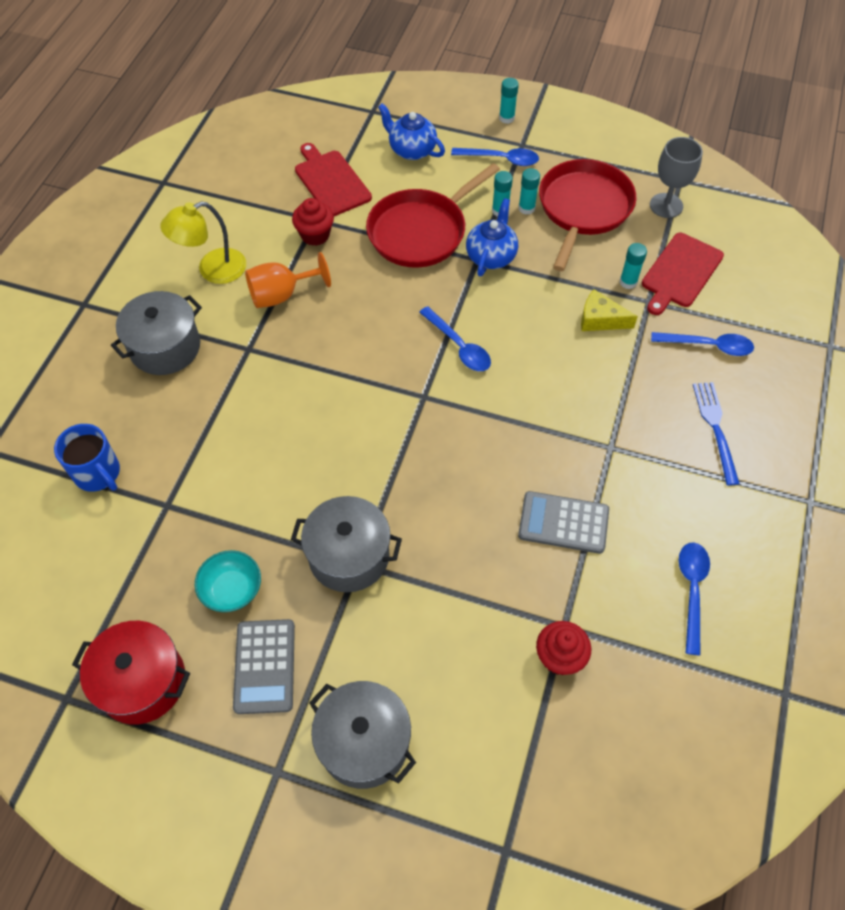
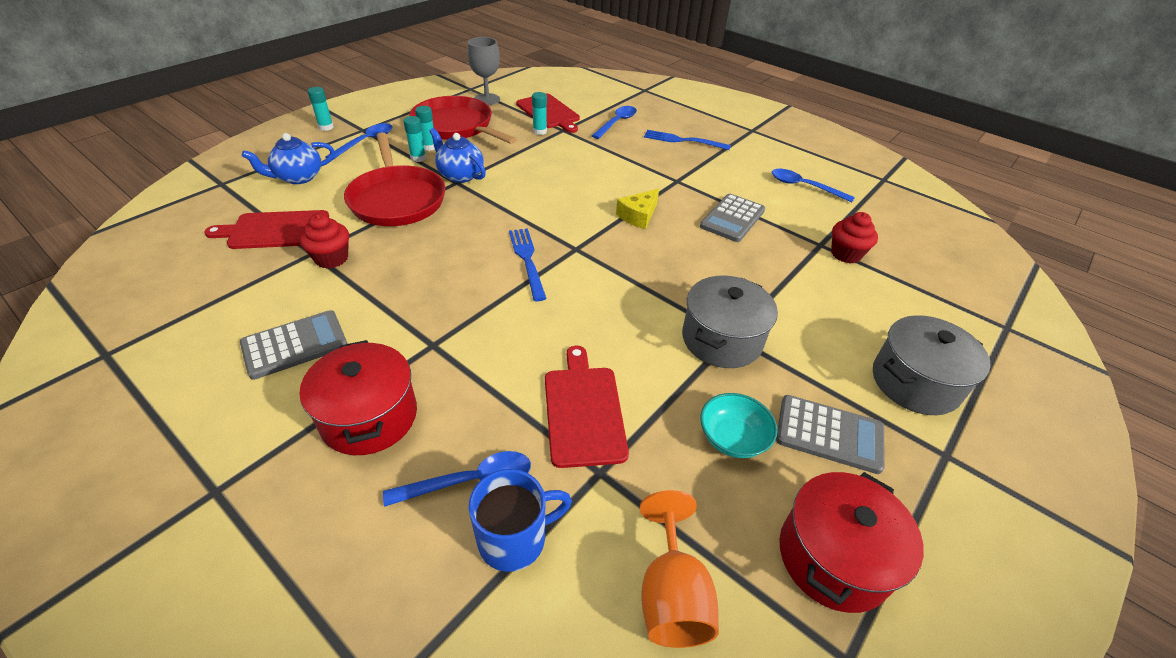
camera: 70 degrees left, 15 degrees down
grey pot [111,291,202,375] -> red pot [299,340,417,455]
yellow lamp [160,201,246,284] -> grey calculator [240,310,348,380]
orange goblet [245,252,331,308] -> orange goblet moved to [640,490,719,648]
blue spoon [419,306,491,371] -> blue spoon moved to [383,451,531,507]
yellow cheese [581,289,638,331] -> yellow cheese moved to [616,189,659,229]
none -> blue fork [509,228,547,301]
none -> red cutting board [545,346,629,468]

